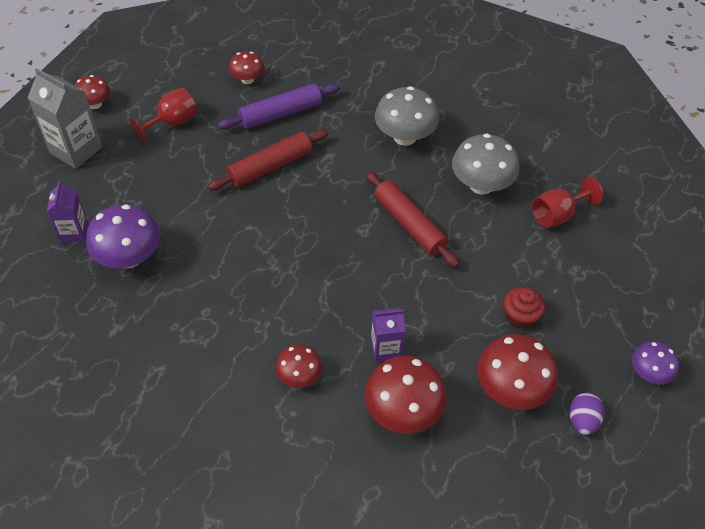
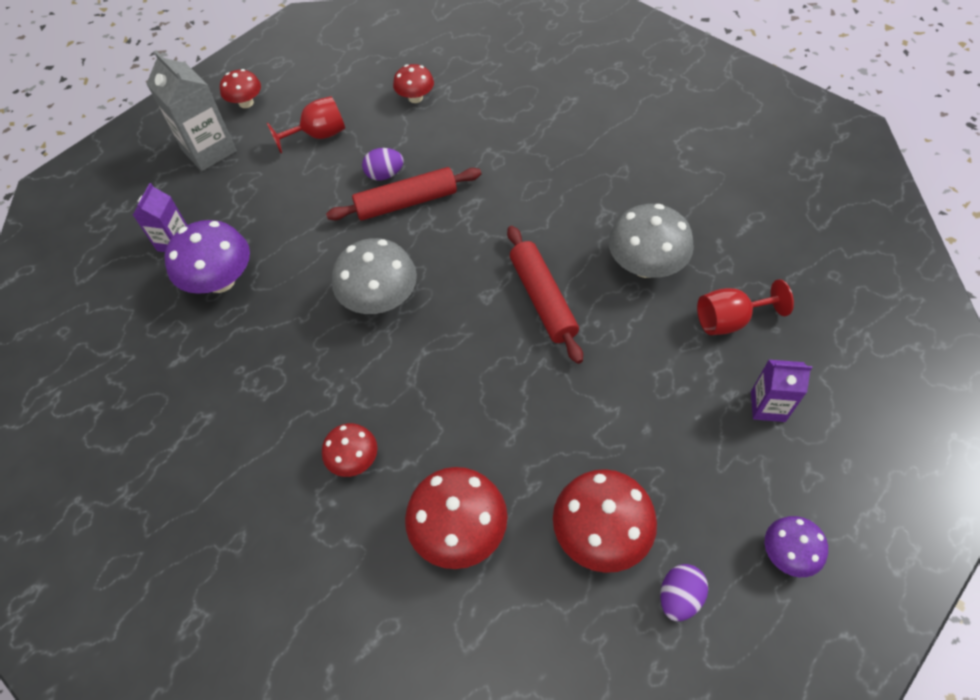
camera: 20 degrees right, 5 degrees up
purple rolling pin [218,84,340,129] -> none
purple carton [371,308,405,362] -> purple carton moved to [751,360,812,422]
grey mushroom [375,86,439,146] -> grey mushroom moved to [332,238,417,314]
red cupcake [504,287,545,329] -> none
none -> purple egg [362,148,404,181]

